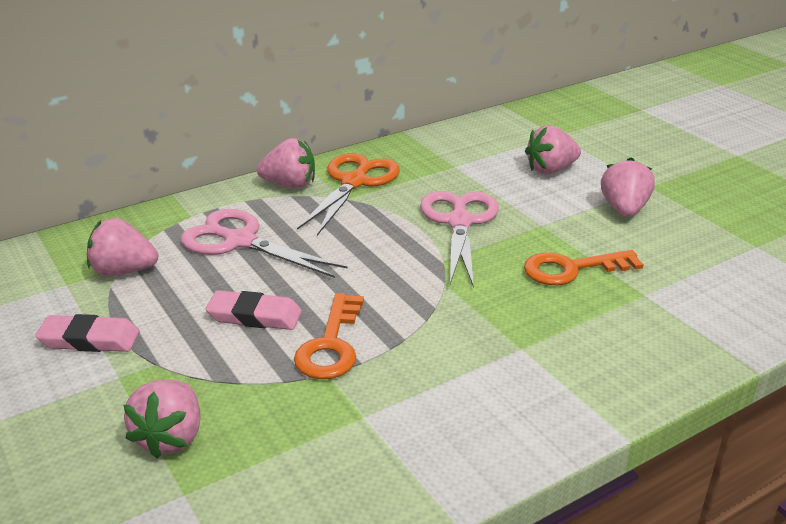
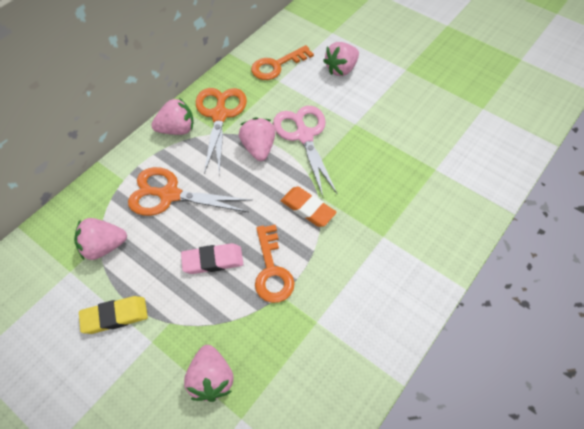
camera: 20 degrees left, 25 degrees up
pink eraser [35,314,140,352] -> yellow eraser [79,296,148,334]
pink scissors [180,209,348,278] -> orange scissors [128,167,253,216]
orange key [524,250,644,285] -> orange key moved to [251,45,314,80]
pink strawberry [601,157,655,217] -> pink strawberry moved to [239,117,276,161]
none -> orange eraser [281,187,337,227]

